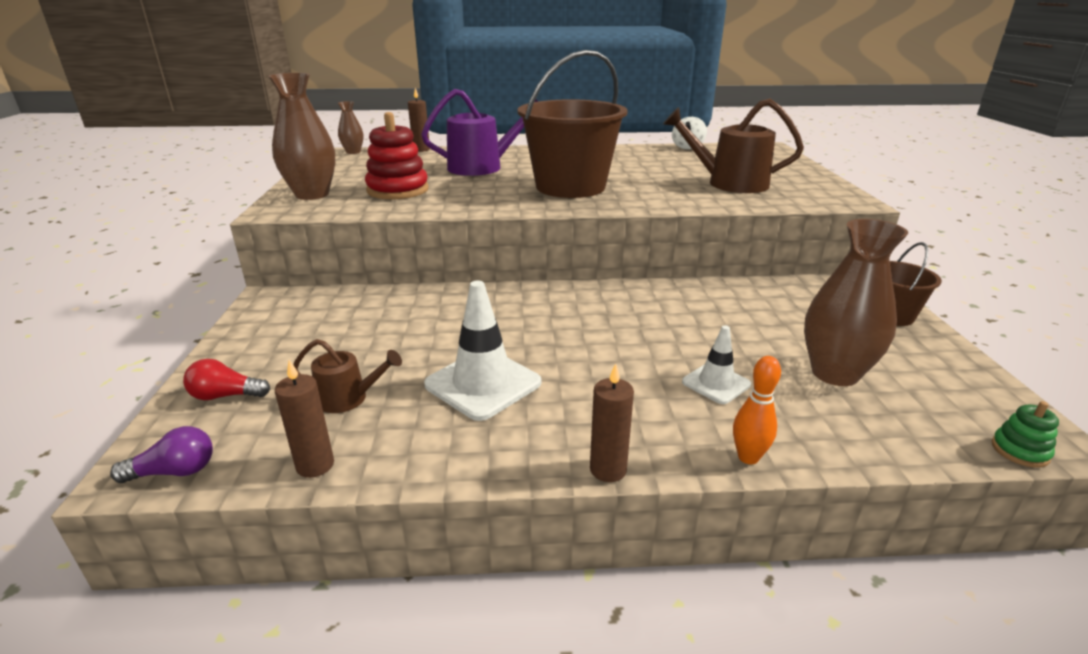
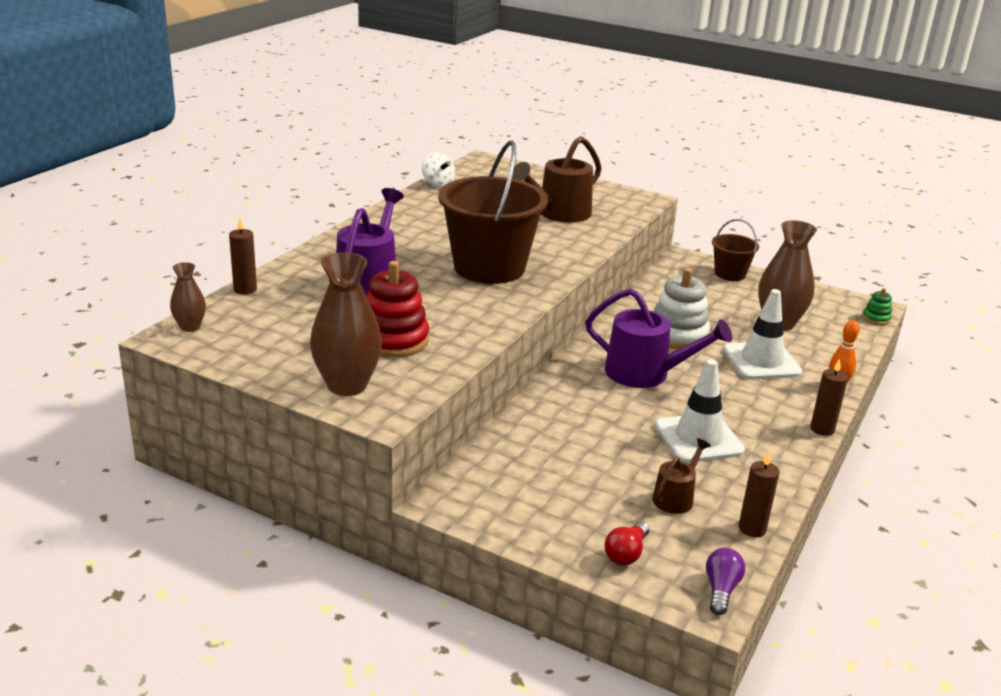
camera: 60 degrees left, 0 degrees up
white traffic cone [682,325,751,404] -> white traffic cone [723,289,802,380], size x1.71
none -> purple watering can [585,288,732,388]
none -> white stacking toy [654,268,710,349]

